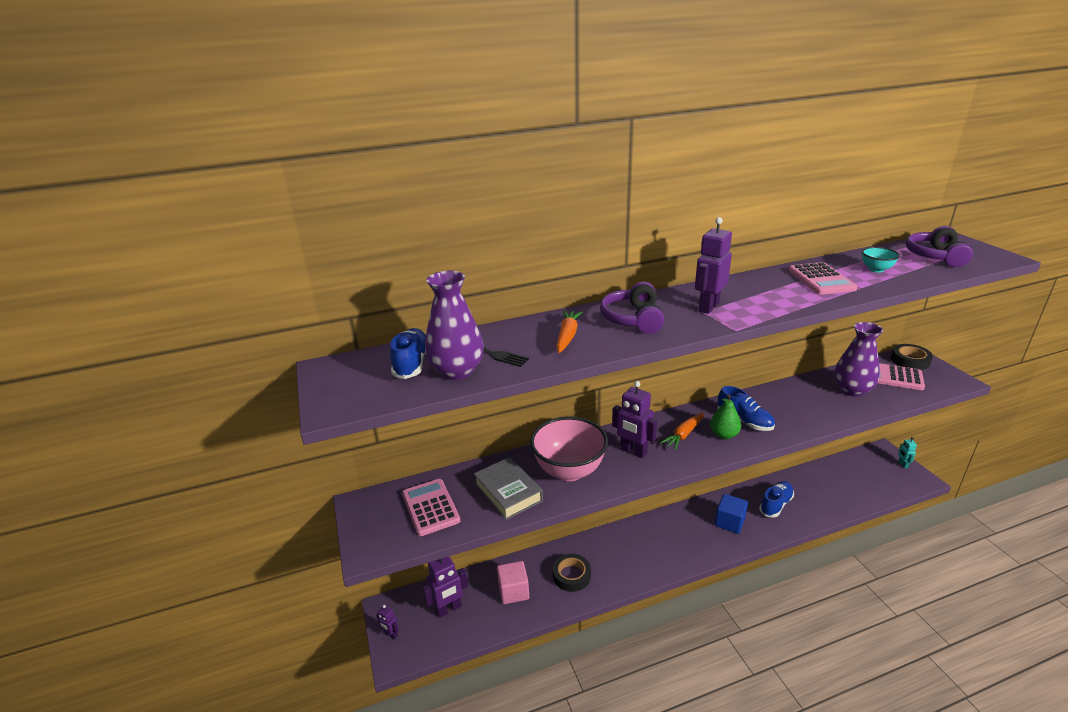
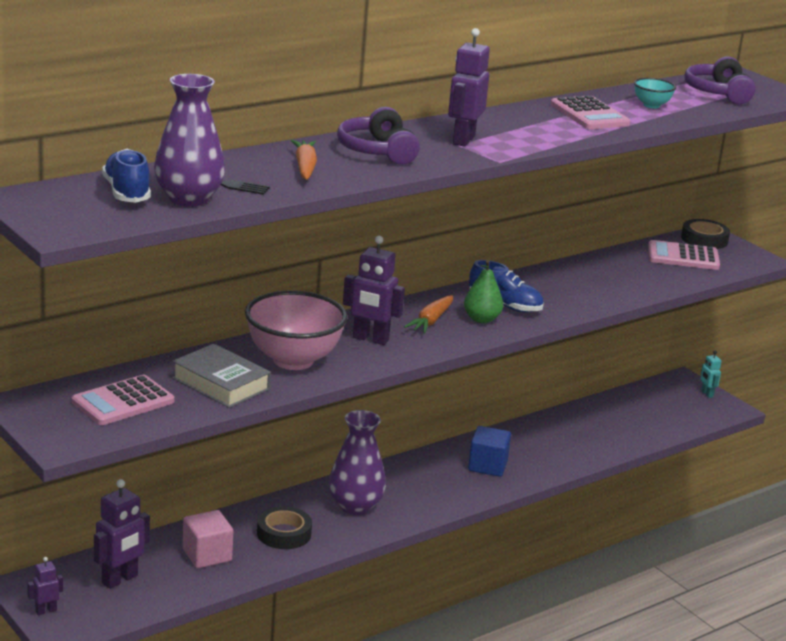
camera: 20 degrees left, 5 degrees down
purple robot [376,605,399,640] -> purple robot turned 135 degrees clockwise [27,557,63,615]
pink calculator [402,479,460,536] -> pink calculator turned 90 degrees counterclockwise [71,375,174,425]
blue shoe [759,481,794,518] -> none
purple vase [834,322,883,397] -> purple vase moved to [329,410,386,515]

